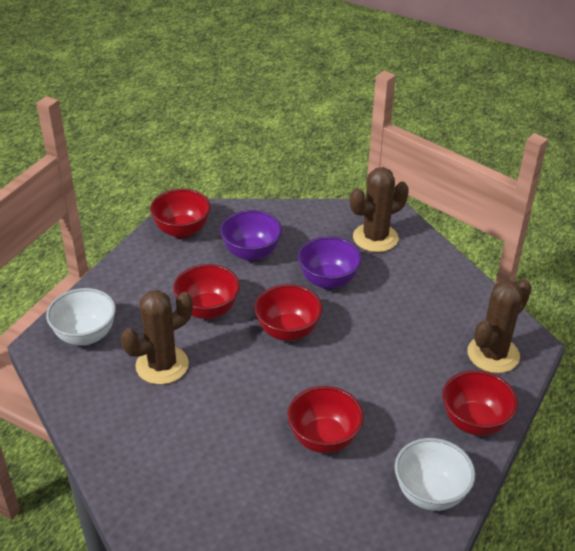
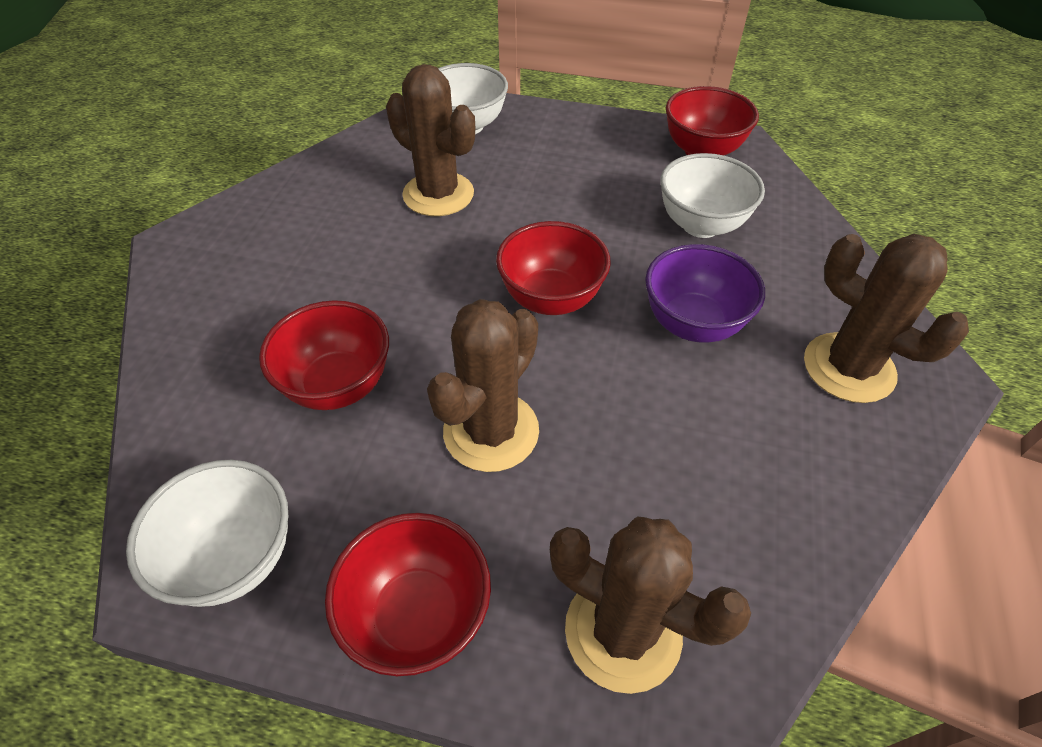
camera: 75 degrees right, 10 degrees up
red bowl [173,264,240,320] -> none
purple bowl [220,210,282,261] -> white bowl [660,153,765,238]
none -> brown cactus [427,299,539,472]

